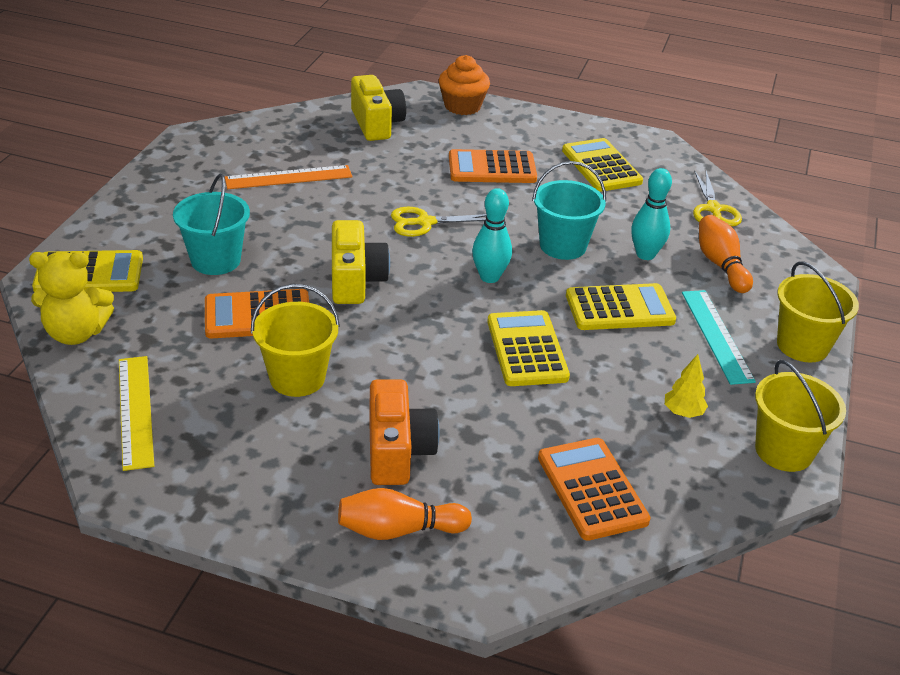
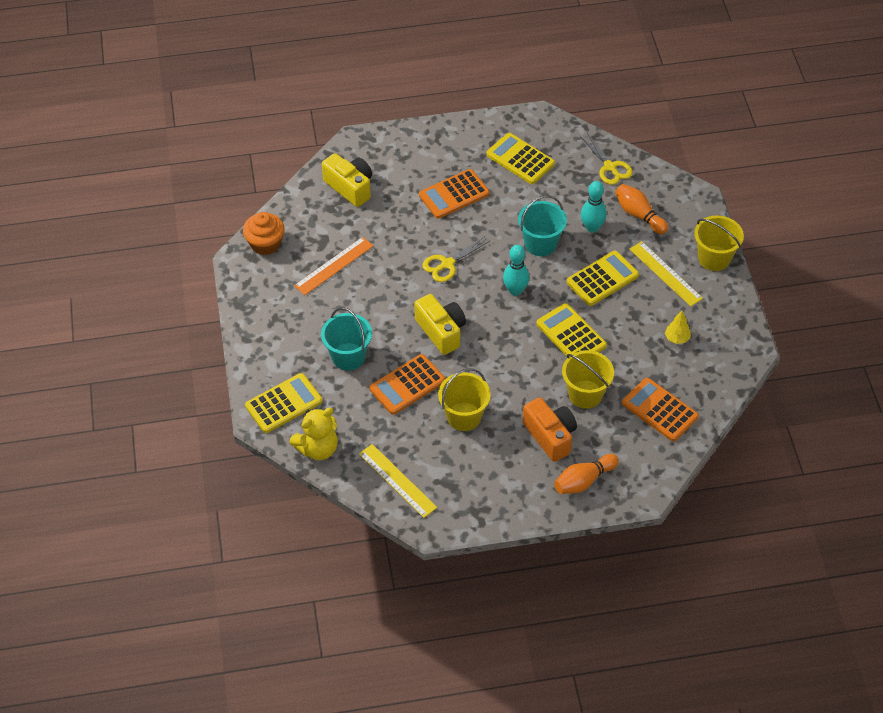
camera: 25 degrees left, 15 degrees up
orange cupcake [439,55,490,115] -> orange cupcake moved to [243,212,285,255]
turquoise ruler [682,290,756,385] -> yellow ruler [630,241,703,306]
yellow bucket [755,360,846,472] -> yellow bucket moved to [562,350,614,409]

